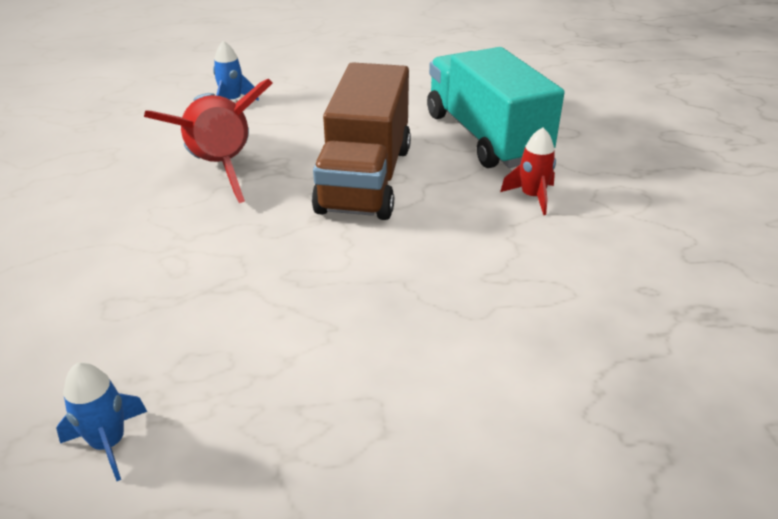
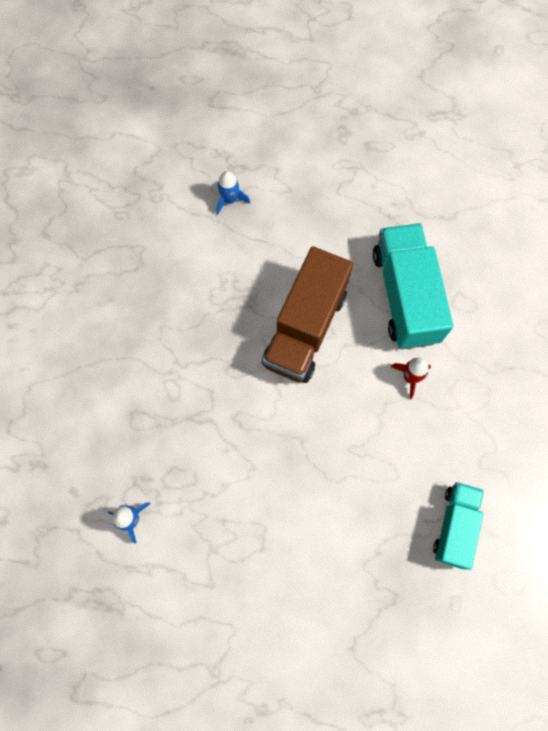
camera: 15 degrees right, 35 degrees up
red rocket [144,79,273,203] -> none
none -> turquoise truck [433,482,484,570]

